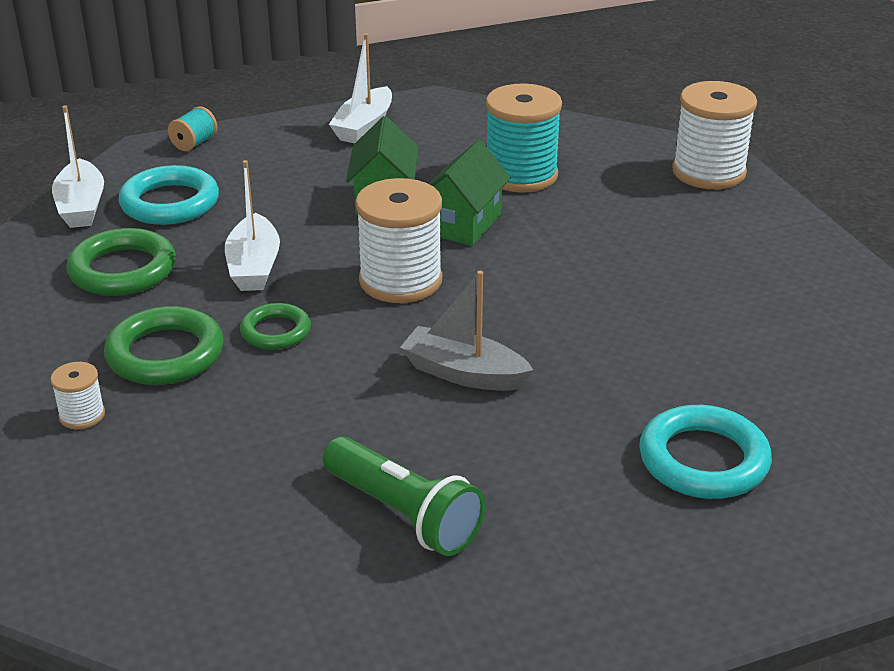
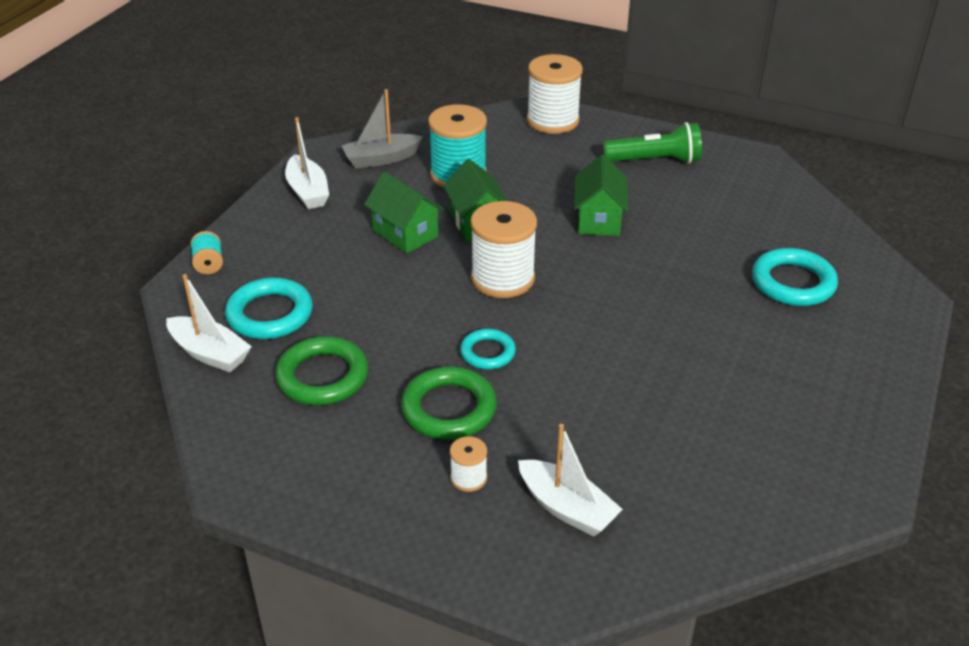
camera: 45 degrees left, 5 degrees up
white boat [225,160,280,291] -> white boat moved to [518,424,623,536]
green ring [240,303,311,350] -> turquoise ring [460,329,516,369]
green flashlight [322,437,485,556] -> green flashlight moved to [603,122,702,164]
grey boat [400,271,533,391] -> grey boat moved to [342,89,423,168]
none -> green house [574,155,629,236]

